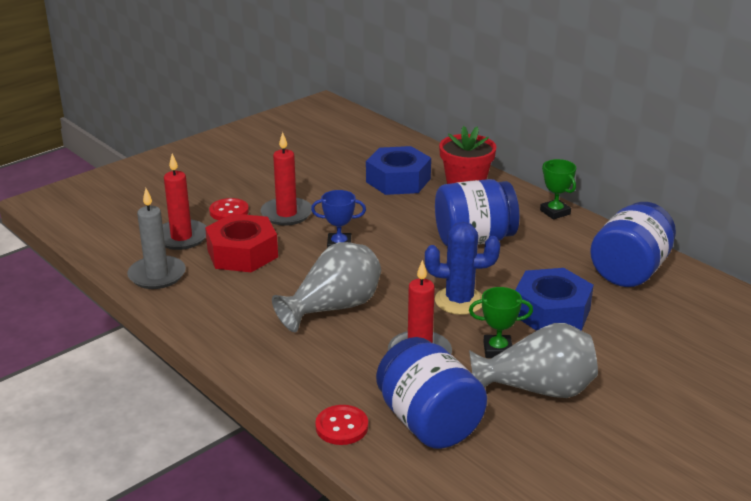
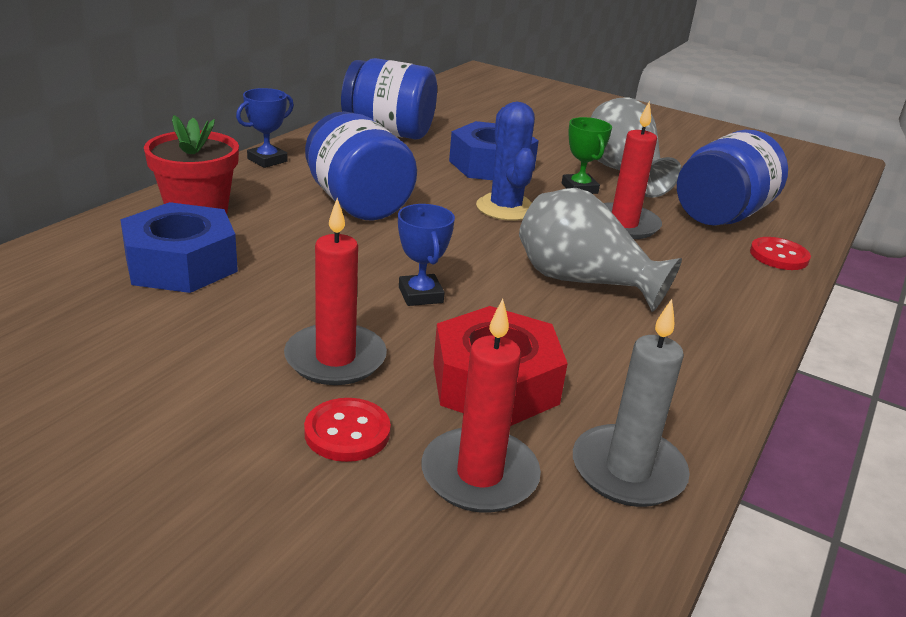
camera: 110 degrees left, 0 degrees up
green trophy [540,159,576,220] -> blue trophy [236,88,294,168]

